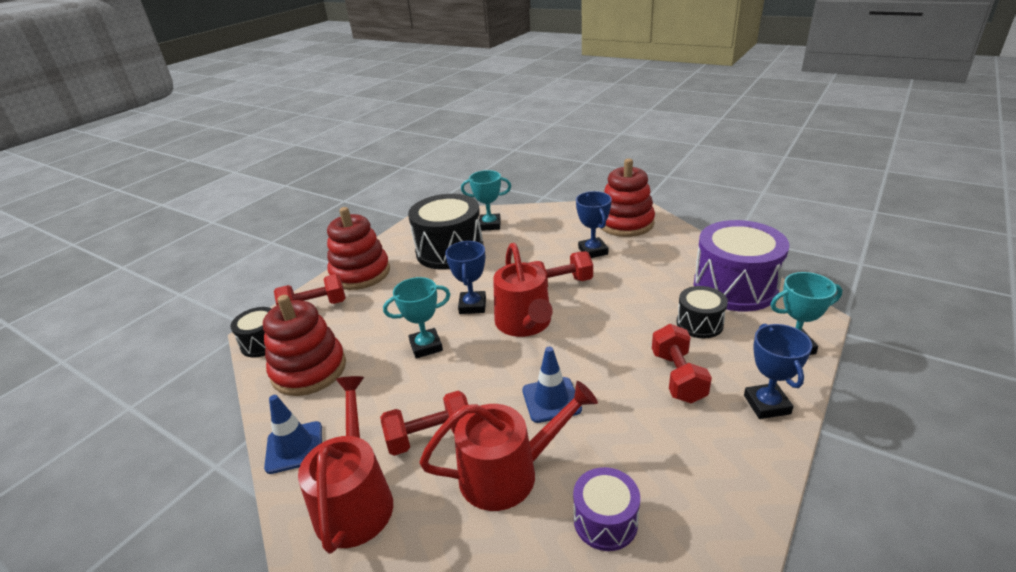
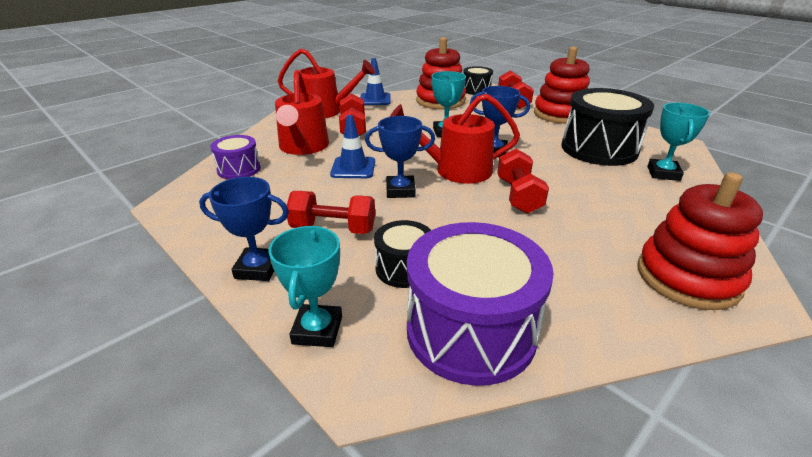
camera: 100 degrees right, 0 degrees up
blue trophy [576,191,612,258] -> blue trophy moved to [365,116,435,198]

